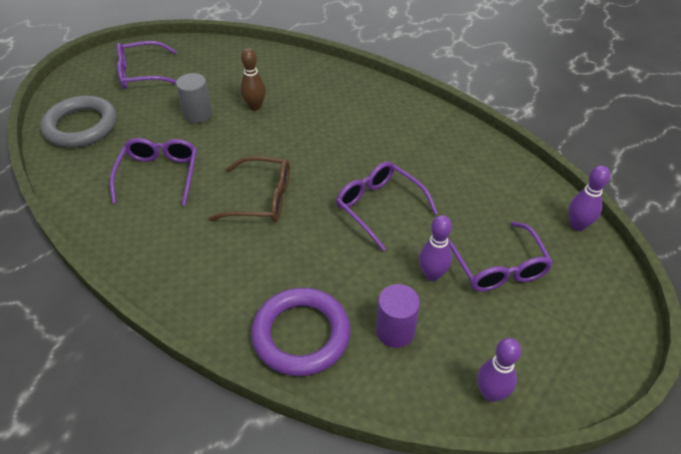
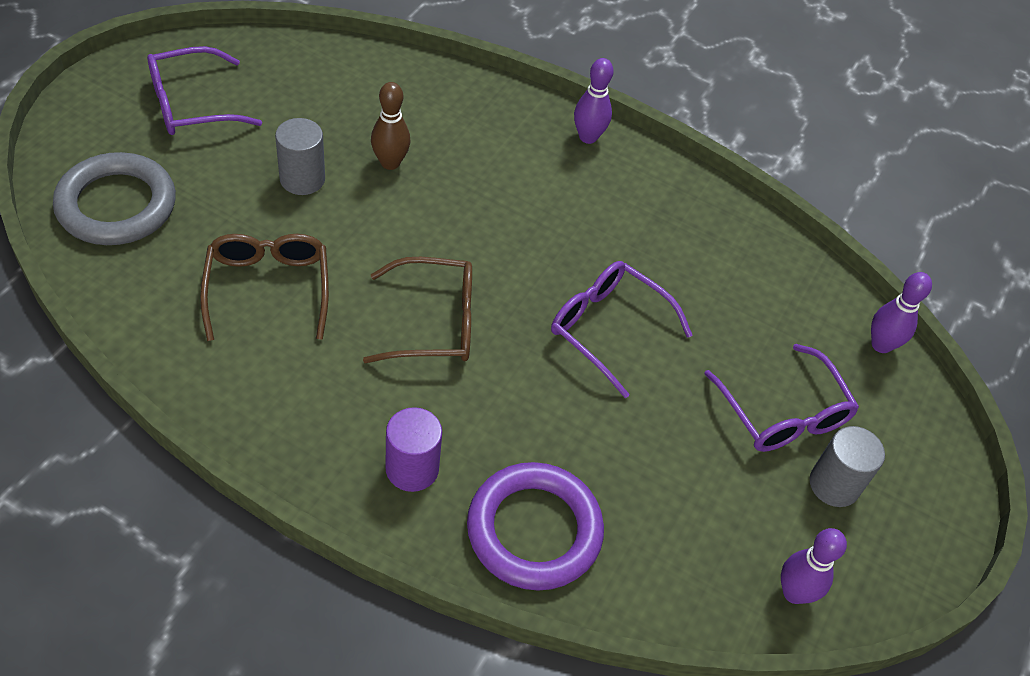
camera: 15 degrees left, 5 degrees up
purple glasses [110,138,197,206] -> brown glasses [200,234,329,341]
purple cylinder [376,284,420,348] -> purple cylinder moved to [385,407,442,492]
purple bowling pin [419,215,452,281] -> purple bowling pin moved to [574,58,614,144]
none -> grey cylinder [810,426,885,507]

